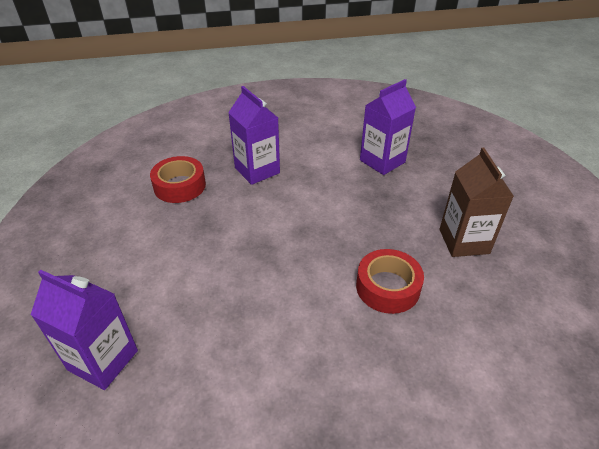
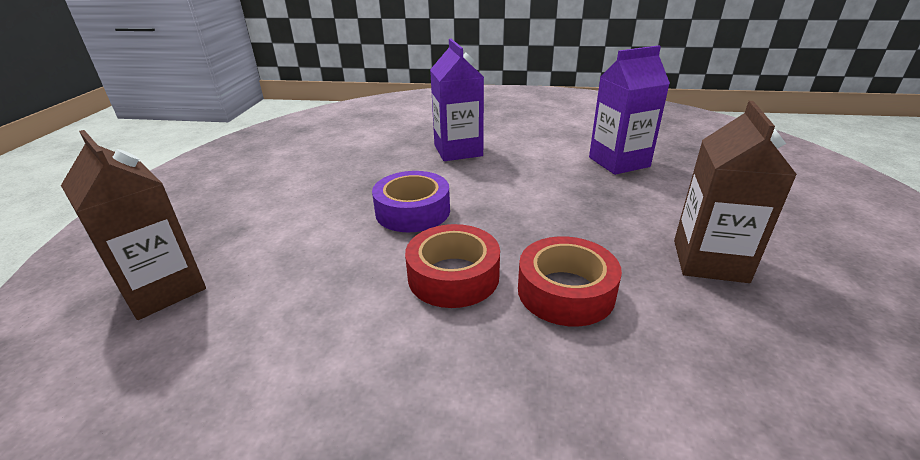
camera: 20 degrees right, 10 degrees down
purple carton [31,270,138,390] -> brown carton [61,130,206,320]
red tape [150,156,206,203] -> red tape moved to [405,224,500,308]
none -> purple tape [372,171,450,232]

